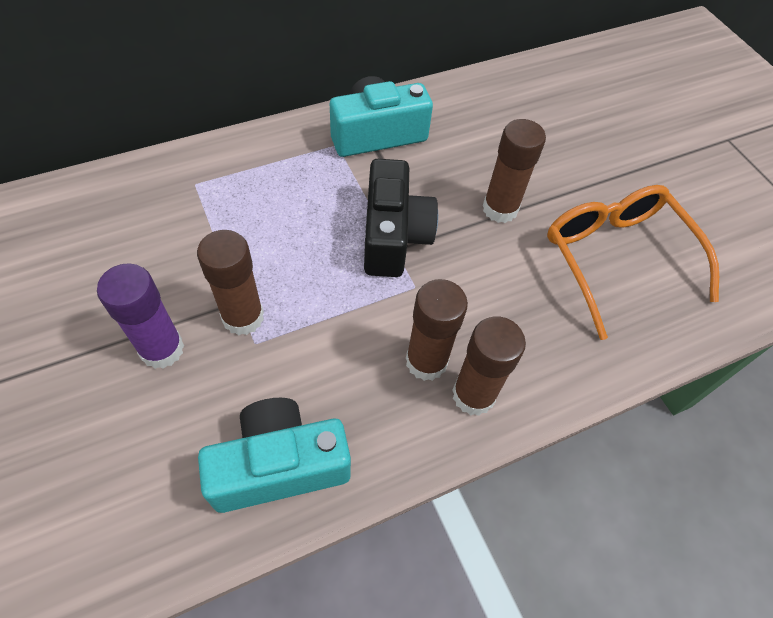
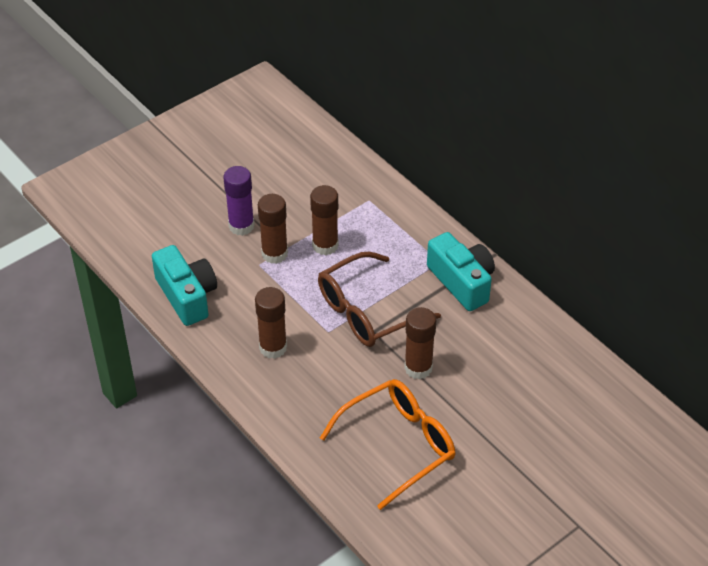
camera: 80 degrees right, 10 degrees down
black camera [364,159,438,277] -> brown glasses [318,252,441,347]
brown glue stick [452,316,526,416] -> brown glue stick moved to [310,185,339,255]

